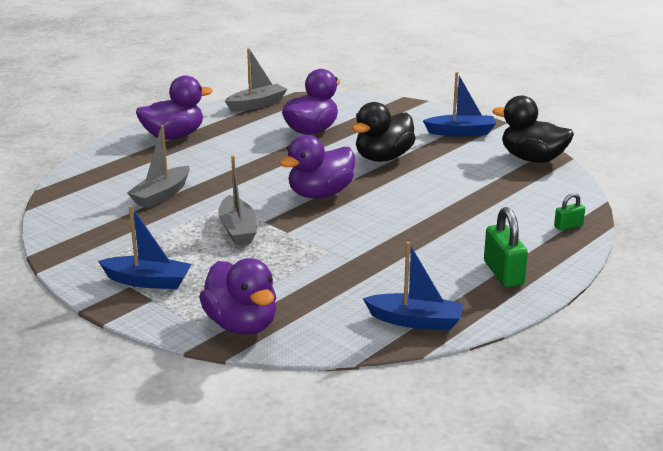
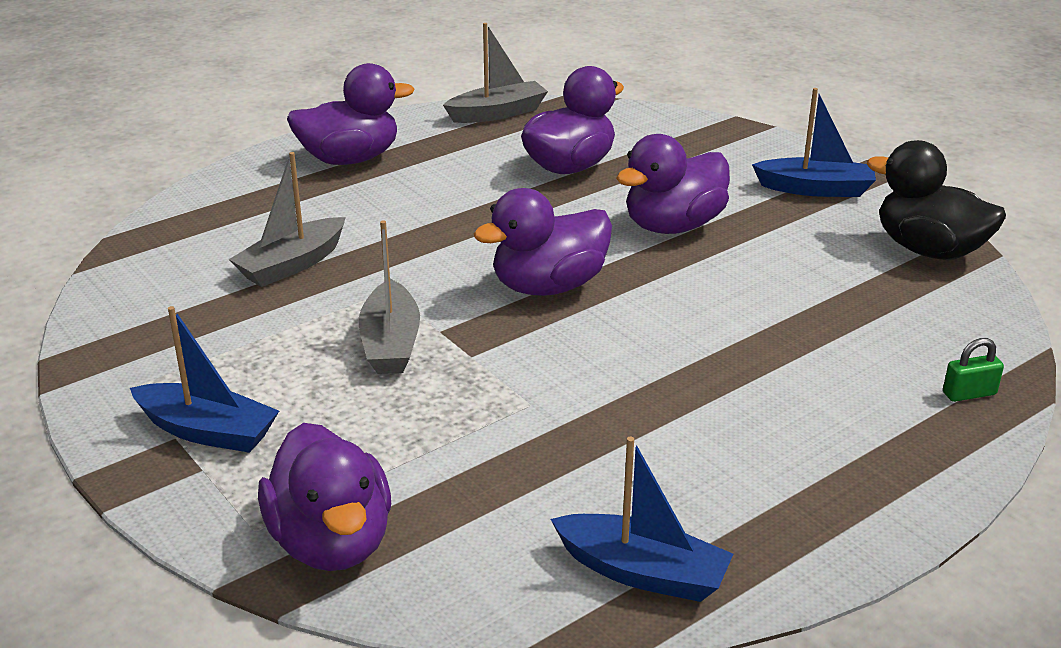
camera: 10 degrees right, 5 degrees up
black duck [352,102,416,162] -> purple duck [616,134,730,234]
green padlock [484,207,528,287] -> none

